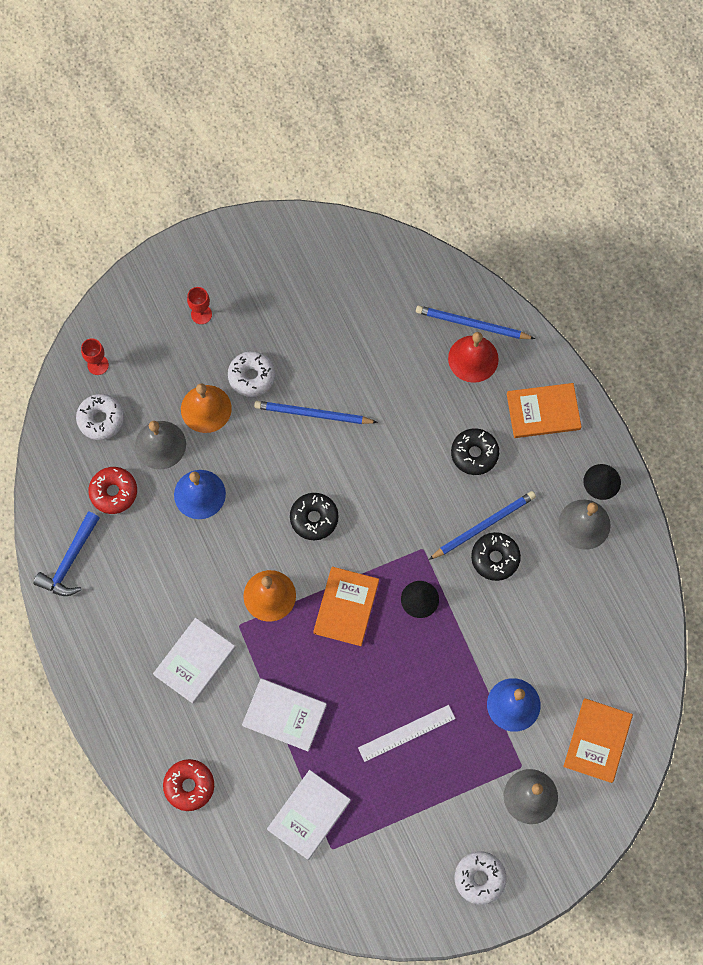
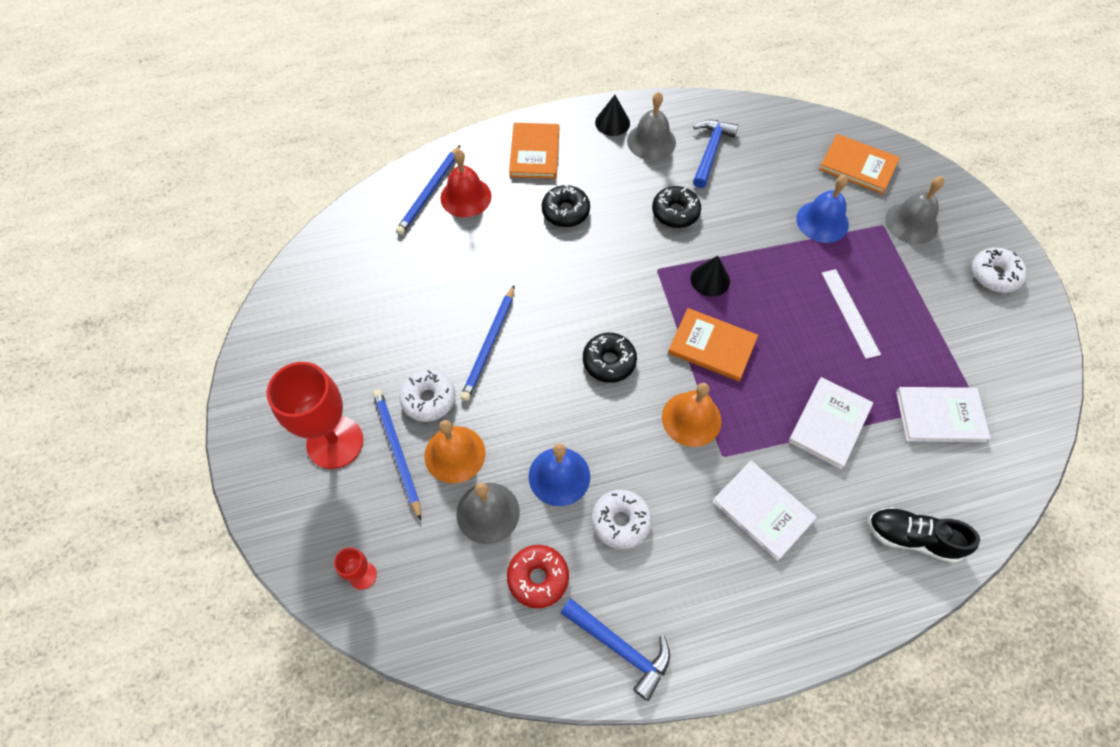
camera: 80 degrees left, 10 degrees down
white donut [76,394,124,440] -> white donut moved to [592,490,652,549]
red donut [163,759,214,811] -> black shoe [868,507,980,563]
red goblet [187,287,212,324] -> red goblet [267,362,363,469], size x2.20
white book [267,770,351,860] -> white book turned 45 degrees counterclockwise [896,387,991,442]
blue pencil [429,491,536,560] -> blue pencil moved to [373,389,421,521]
none -> blue hammer [693,120,739,188]

